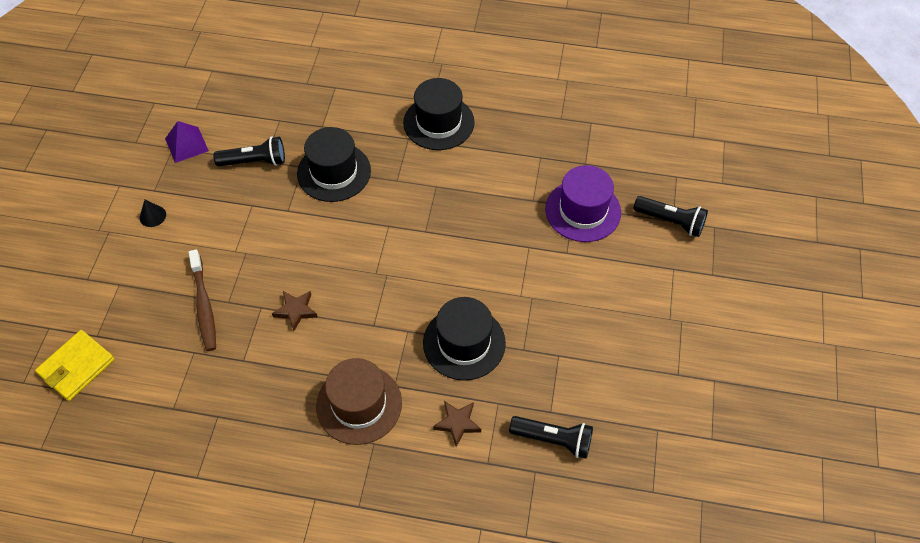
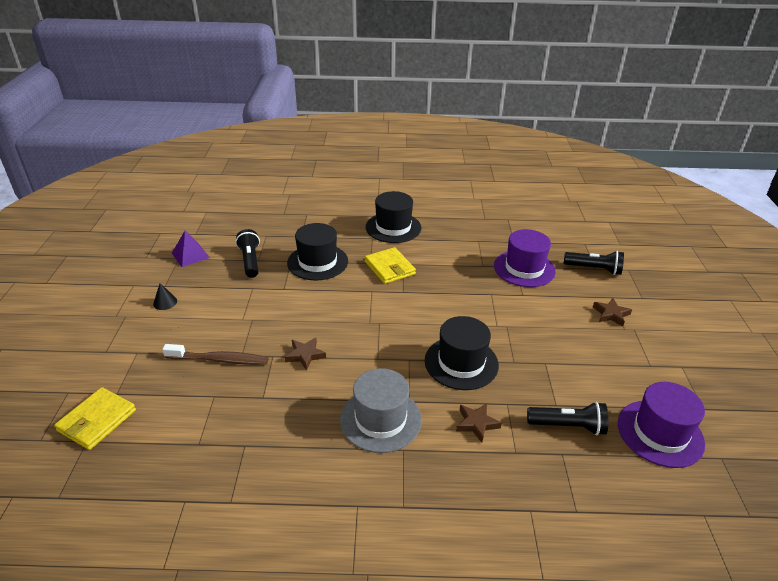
camera: 10 degrees left, 20 degrees down
brown toothbrush [189,249,216,351] -> brown toothbrush turned 60 degrees counterclockwise [162,344,268,365]
black flashlight [213,136,285,166] -> black flashlight turned 90 degrees counterclockwise [235,229,260,278]
brown hat [316,358,402,445] -> grey hat [340,368,422,453]
none -> yellow wallet [365,247,416,284]
none -> brown star [593,298,632,327]
none -> purple hat [618,382,705,468]

